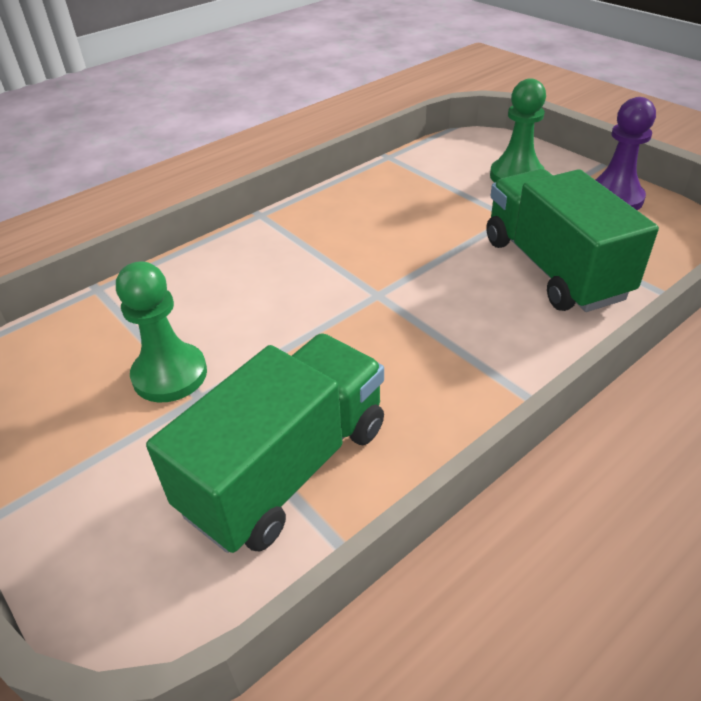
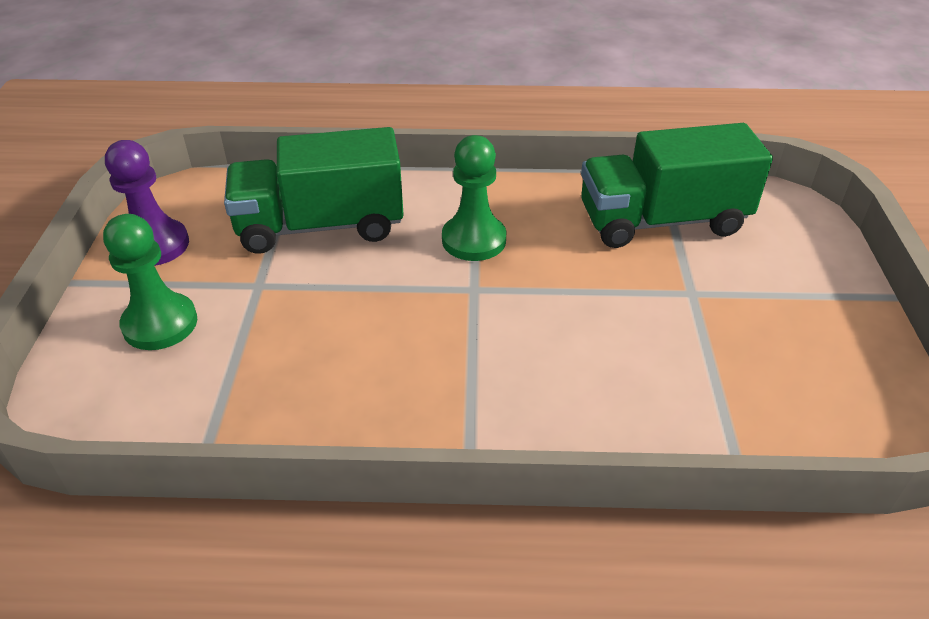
camera: 140 degrees left, 0 degrees up
green pawn [116,261,207,402] -> green pawn moved to [442,135,506,261]
green truck [487,169,659,312] -> green truck turned 60 degrees clockwise [224,127,404,254]

